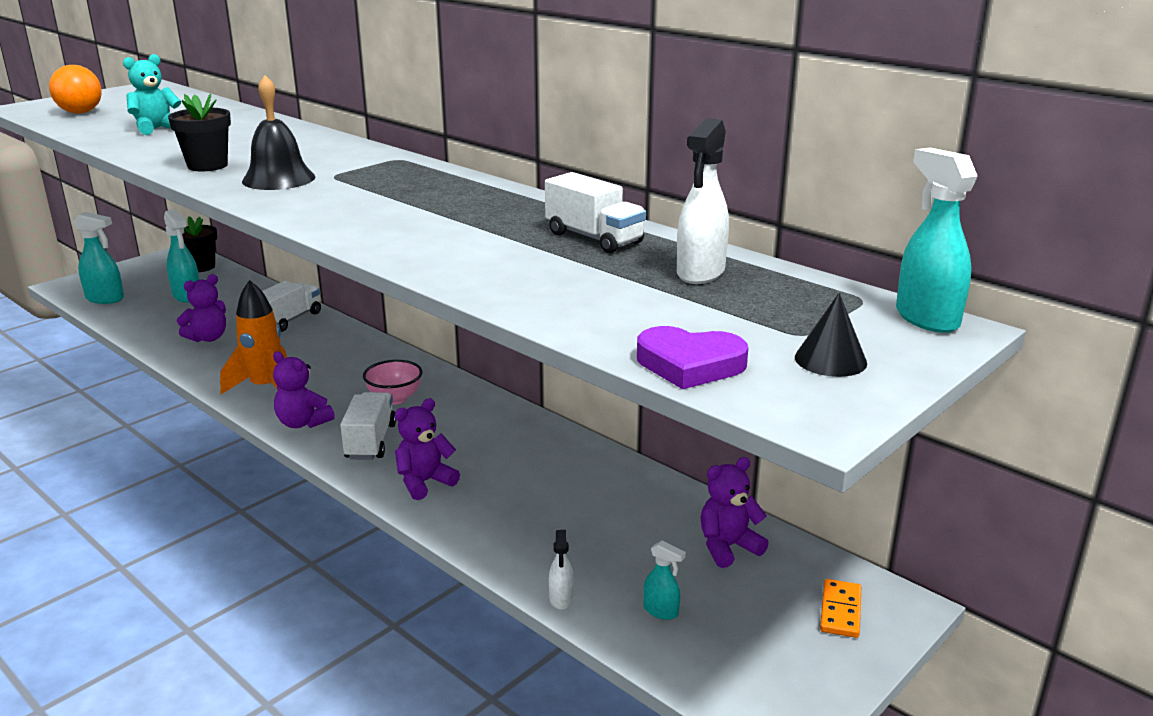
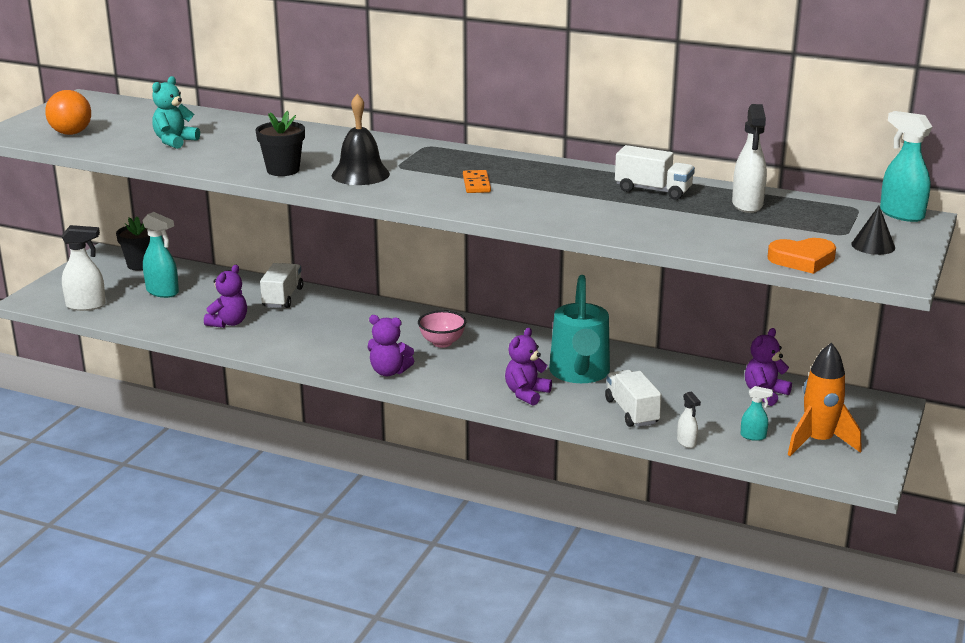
camera: 20 degrees left, 0 degrees up
turquoise spray bottle [73,212,124,304] -> white spray bottle [61,225,106,311]
orange rocket [220,280,287,394] -> orange rocket moved to [788,343,861,456]
white truck [340,392,396,460] -> white truck moved to [605,370,662,427]
purple heart [637,326,748,389] -> orange heart [768,238,836,274]
orange domino [820,579,861,638] -> orange domino moved to [463,170,491,193]
none -> turquoise watering can [549,275,610,383]

